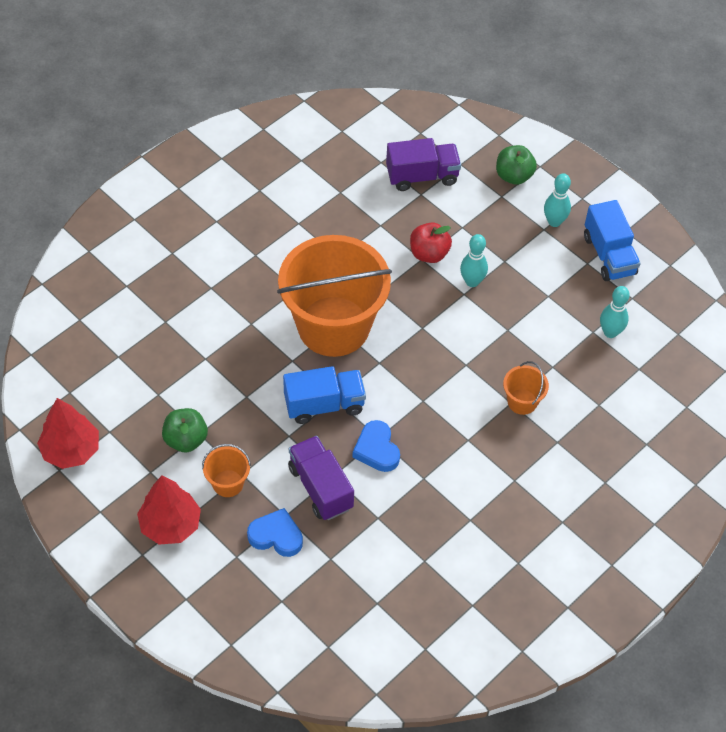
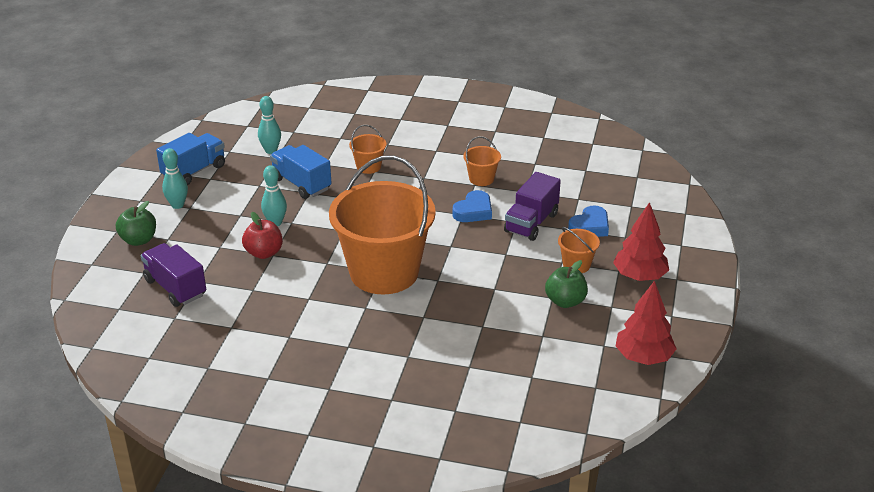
camera: 120 degrees left, 20 degrees down
blue heart [247,508,303,557] -> blue heart turned 120 degrees counterclockwise [568,205,609,237]
blue truck [283,366,366,424] -> blue truck moved to [270,145,331,199]
none -> orange bucket [463,136,501,186]

